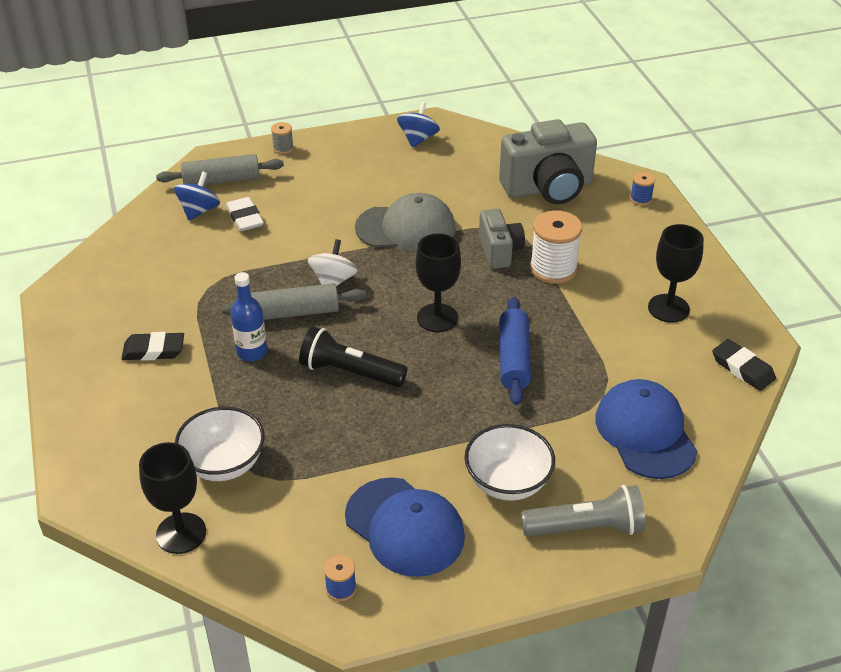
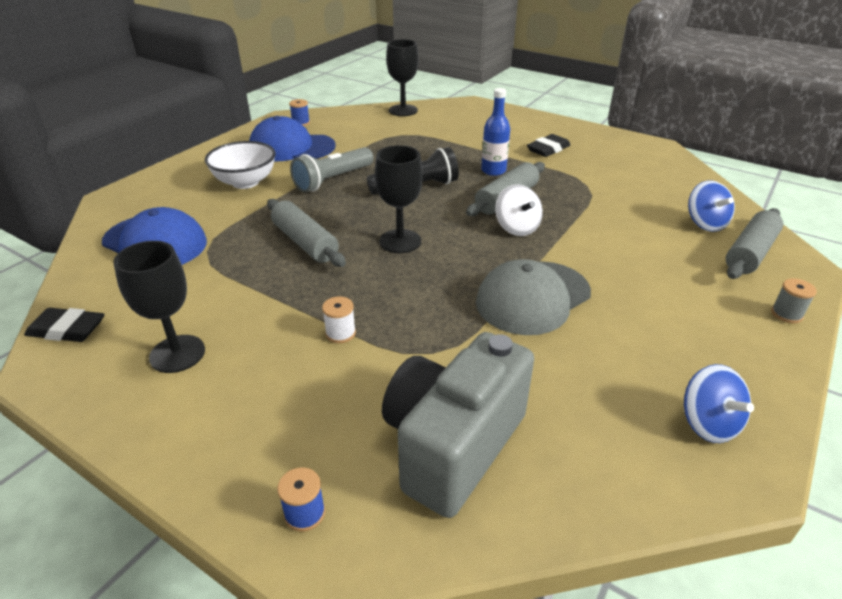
camera: 140 degrees right, 5 degrees down
white bowl [175,407,265,481] -> none
white eraser [226,197,264,231] -> none
grey camera [479,209,525,269] -> none
blue rolling pin [500,297,531,405] -> grey rolling pin [267,199,346,267]
grey flashlight [521,485,645,536] -> grey flashlight moved to [290,147,373,192]
white spool [530,210,582,284] -> white spool [322,296,356,343], size x0.50

